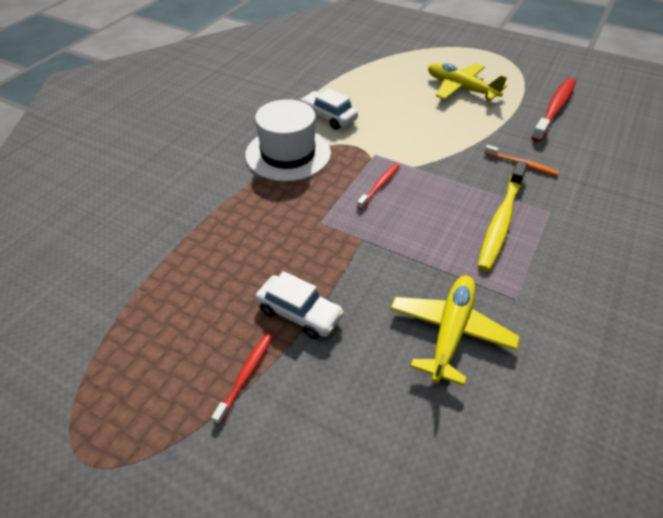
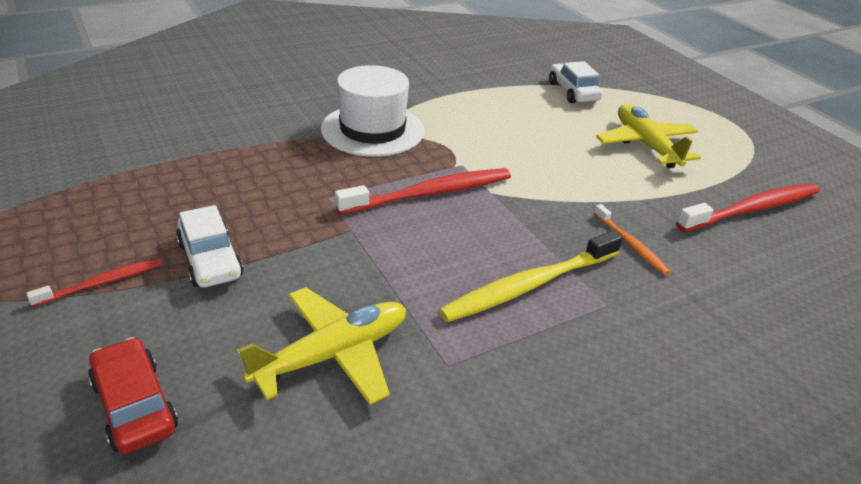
camera: 30 degrees right, 10 degrees down
white car [300,89,358,130] -> white car moved to [549,61,603,103]
red toothbrush [357,163,400,210] -> red toothbrush [335,168,511,215], size x1.86
none -> red car [88,337,178,454]

